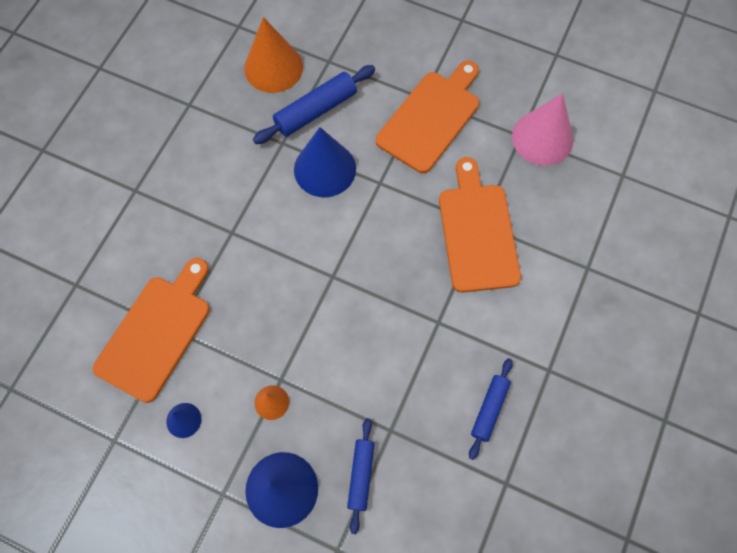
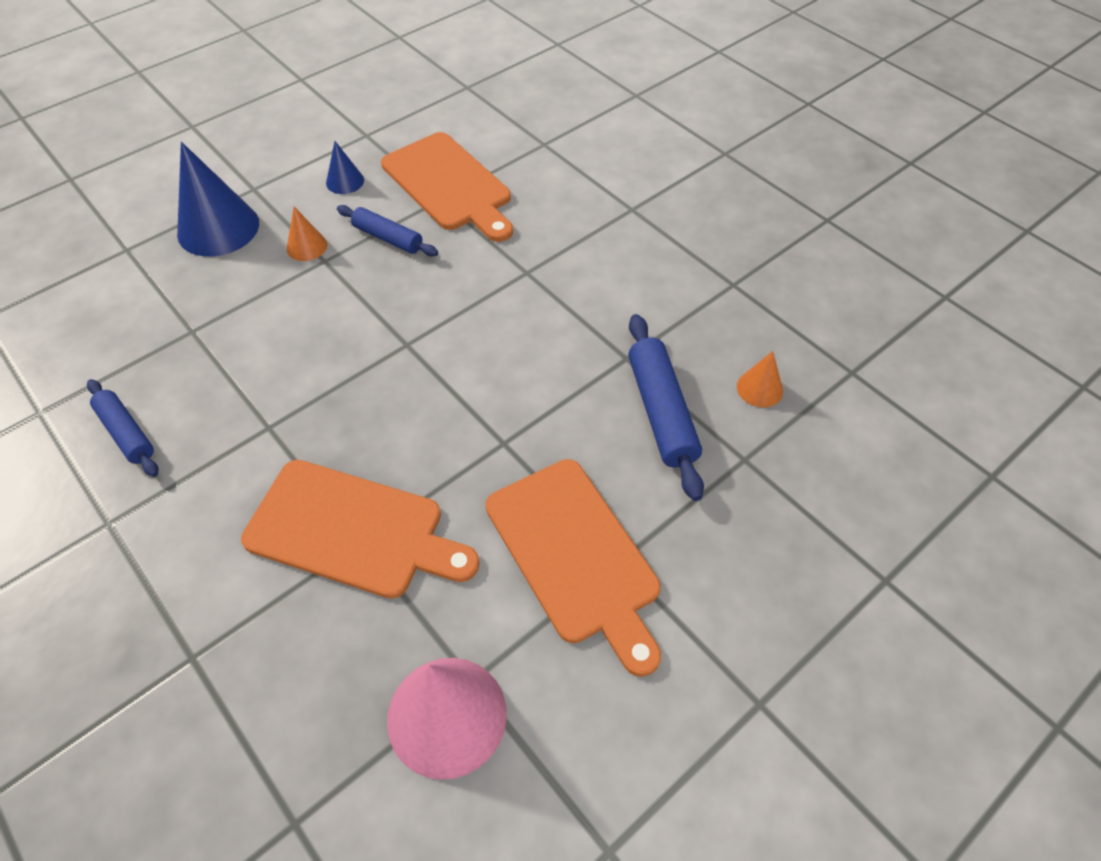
camera: 115 degrees right, 15 degrees down
orange cone [244,17,303,93] -> orange cone [737,351,783,407], size x0.50
blue cone [294,127,356,197] -> none
blue rolling pin [347,418,375,534] -> blue rolling pin moved to [337,205,438,256]

